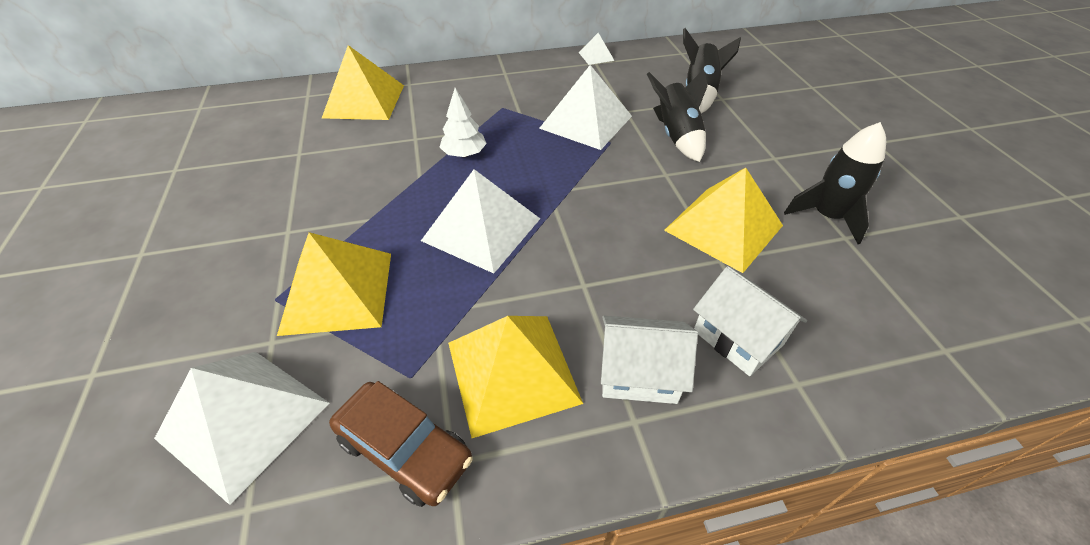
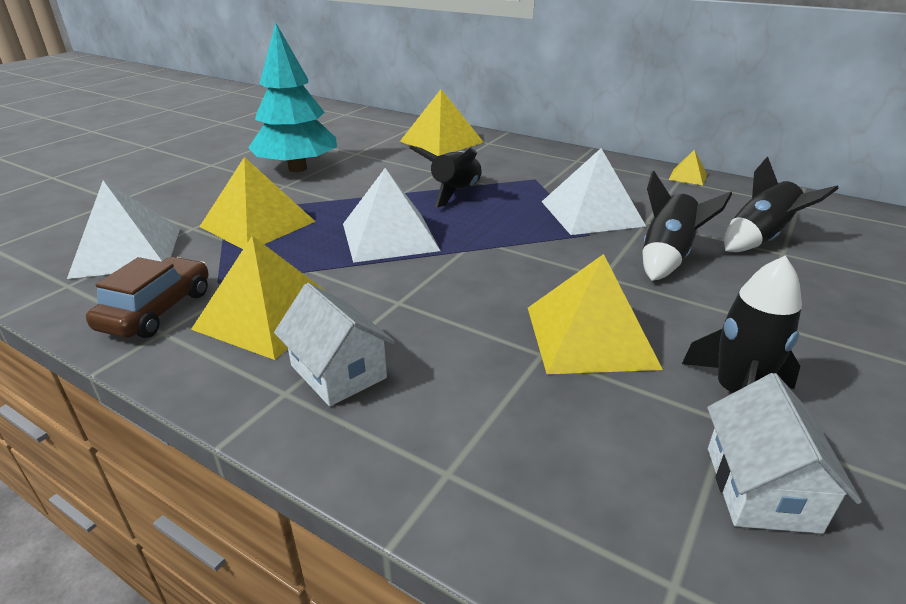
camera: 45 degrees right, 15 degrees down
brown car [329,381,473,507] -> brown car turned 150 degrees counterclockwise [86,257,209,338]
white tree [439,88,487,157] -> black rocket [409,145,482,208]
white pyramid [579,33,615,65] -> yellow pyramid [669,150,707,185]
white house [693,266,807,376] -> white house moved to [707,373,862,534]
none -> turquoise tree [248,23,337,172]

